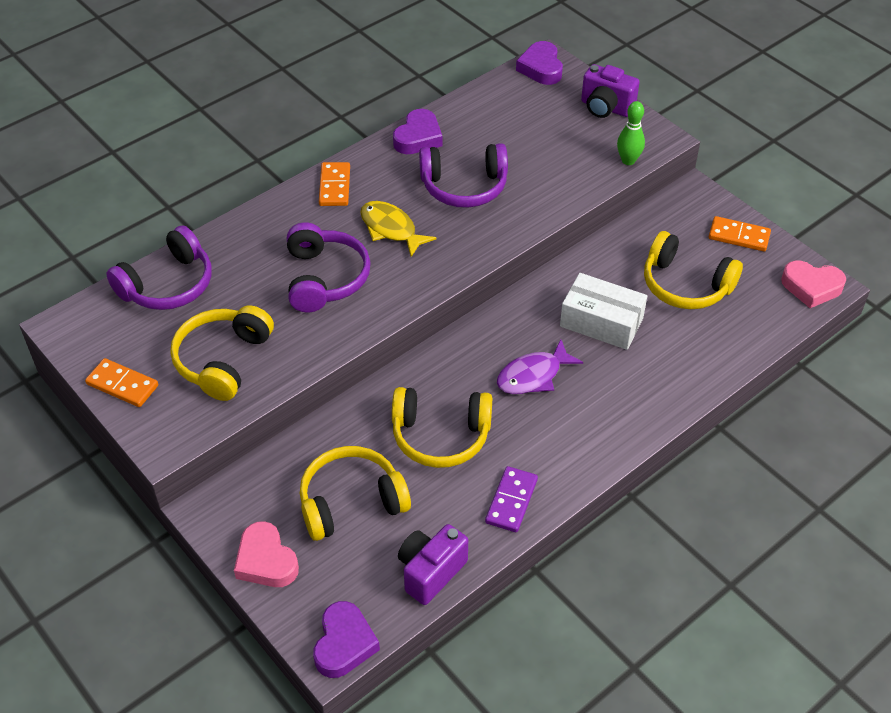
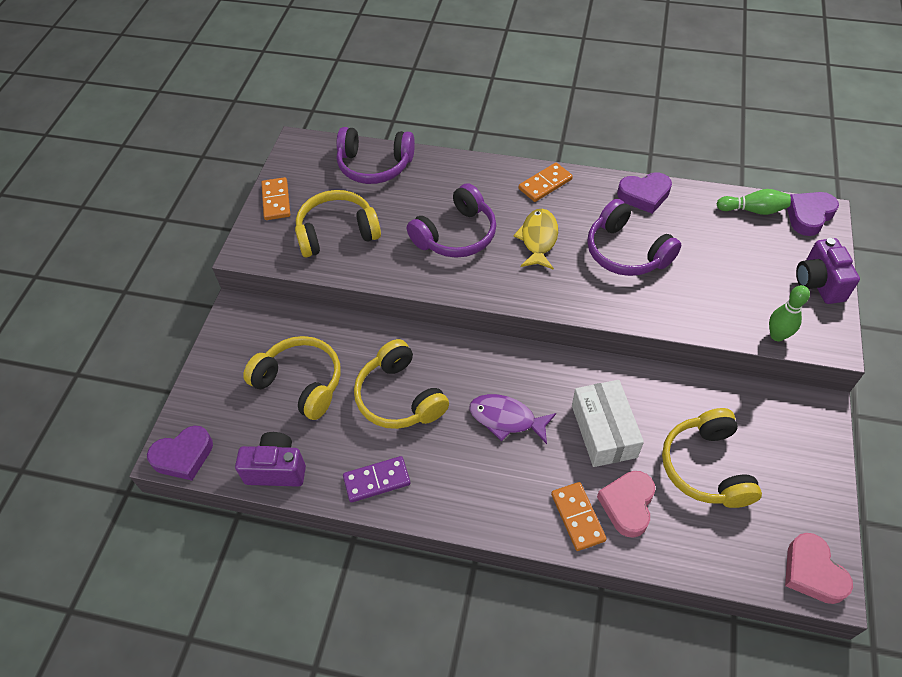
camera: 55 degrees right, 5 degrees up
pink heart [234,521,299,587] -> pink heart moved to [597,471,655,538]
orange domino [709,216,771,252] -> orange domino moved to [551,482,607,551]
none -> green bowling pin [717,189,791,215]

